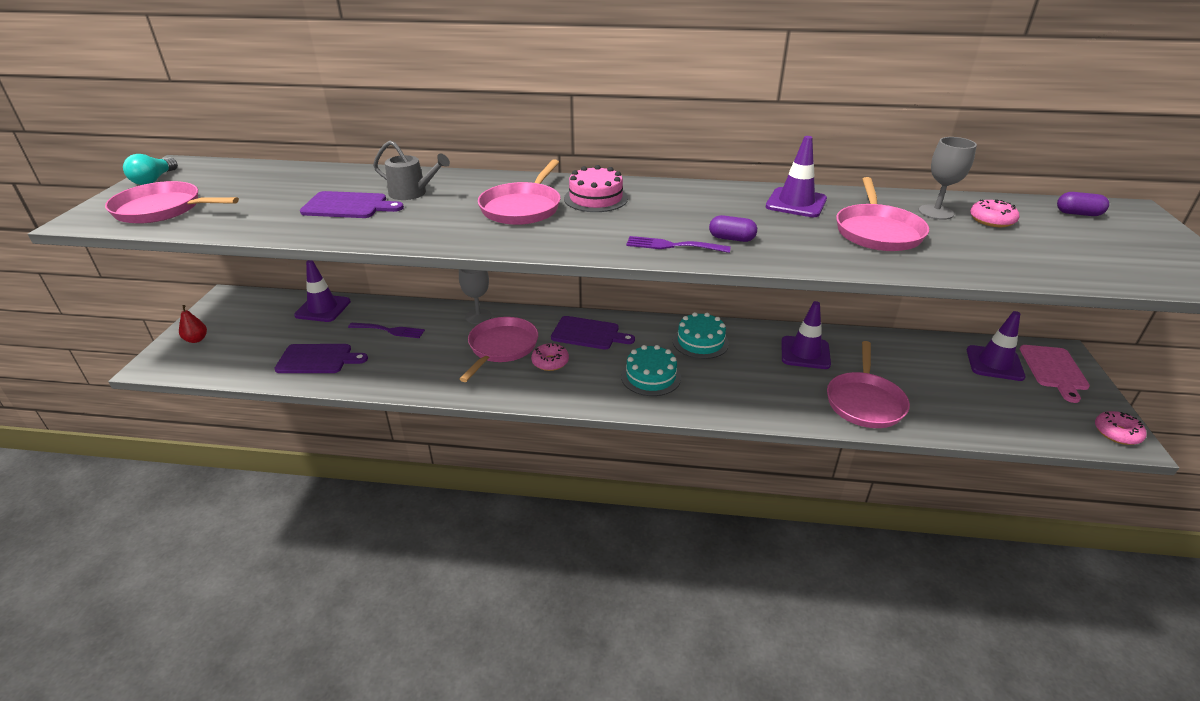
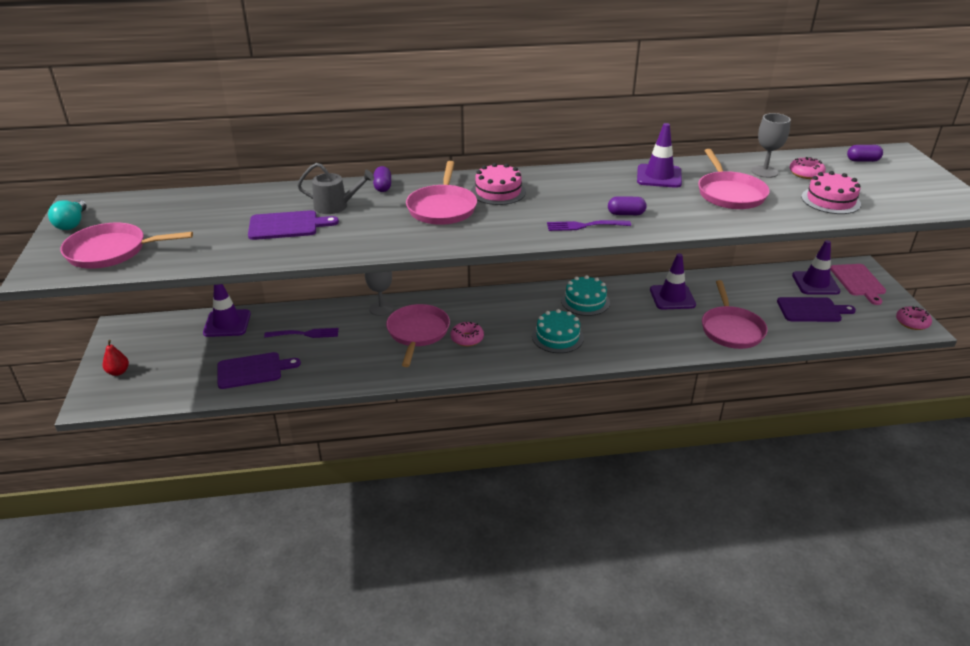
camera: 15 degrees left, 0 degrees up
purple cutting board [551,316,635,350] -> purple cutting board moved to [777,297,856,322]
none -> purple capsule [373,166,391,192]
none -> pink cake [801,171,861,214]

